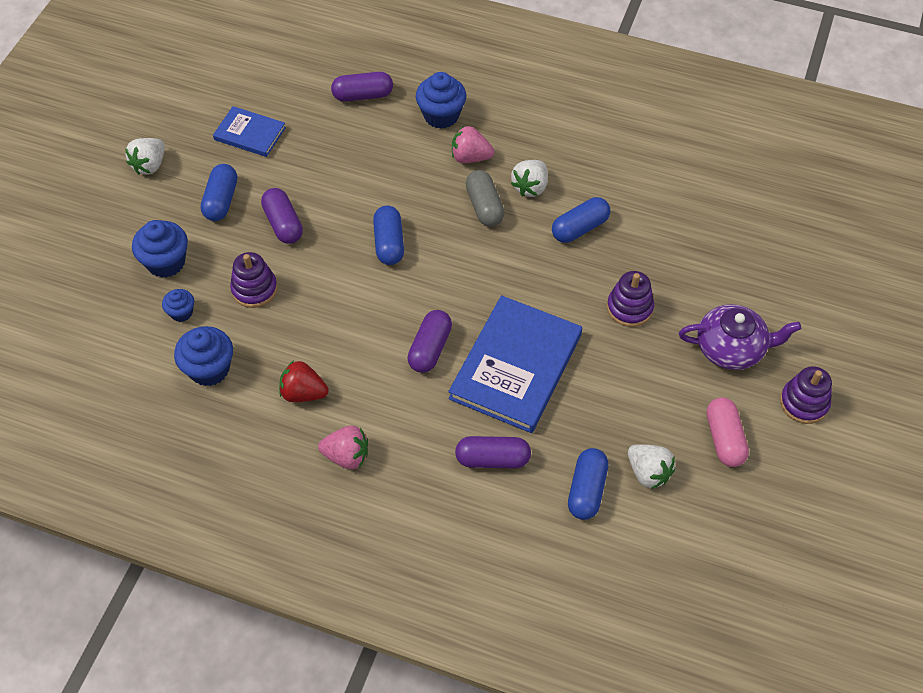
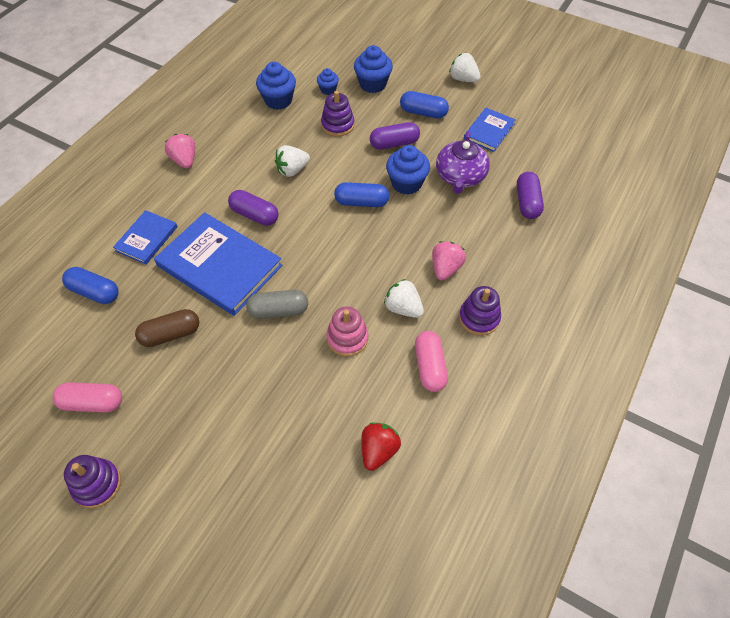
camera: 100 degrees right, 0 degrees up
red strawberry [279,361,329,402] -> red strawberry moved to [361,423,401,471]
pink strawberry [318,426,368,469] -> pink strawberry turned 135 degrees clockwise [165,134,195,169]
blue cupcake [416,72,466,129] -> blue cupcake moved to [386,145,430,195]
purple capsule [455,436,531,468] -> blue book [113,210,178,265]
grey capsule [465,170,505,227] -> grey capsule moved to [246,290,308,319]
blue capsule [552,197,611,243] -> pink stacking toy [326,306,369,357]
purple stacking toy [607,271,654,327] -> purple stacking toy moved to [459,286,501,336]
white strawberry [628,444,675,489] -> white strawberry moved to [275,145,310,177]
purple teapot [679,304,801,370] -> purple teapot moved to [436,131,490,194]
none -> brown capsule [135,309,199,347]
none -> pink capsule [415,331,448,392]

